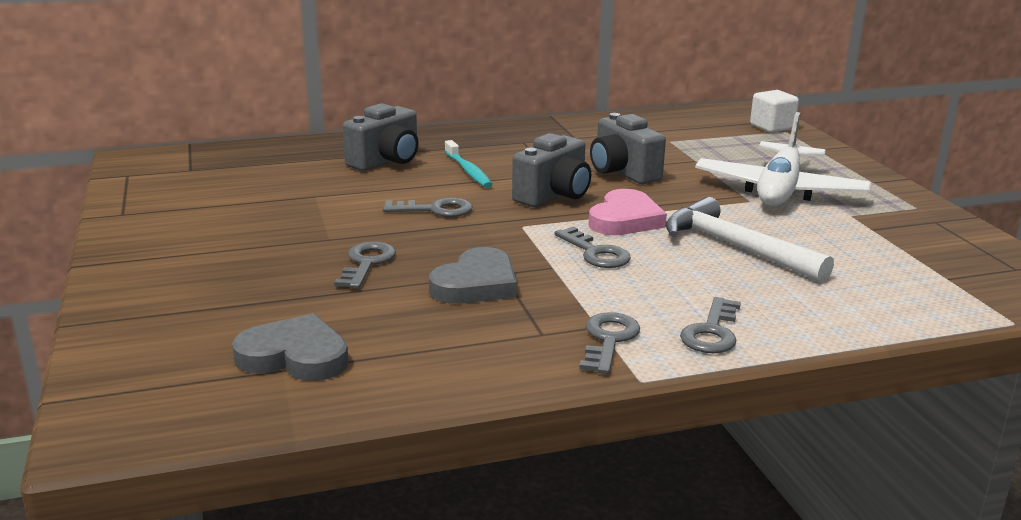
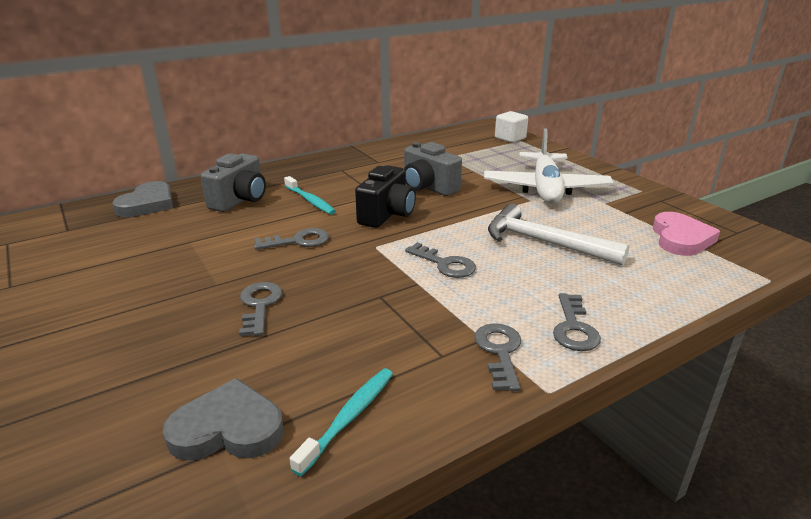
camera: 15 degrees left, 5 degrees up
grey heart [429,247,517,304] -> grey heart moved to [112,181,173,217]
grey camera [512,133,591,207] -> black camera [355,165,416,228]
pink heart [589,189,667,235] -> pink heart moved to [653,212,720,256]
none -> turquoise toothbrush [290,369,393,476]

